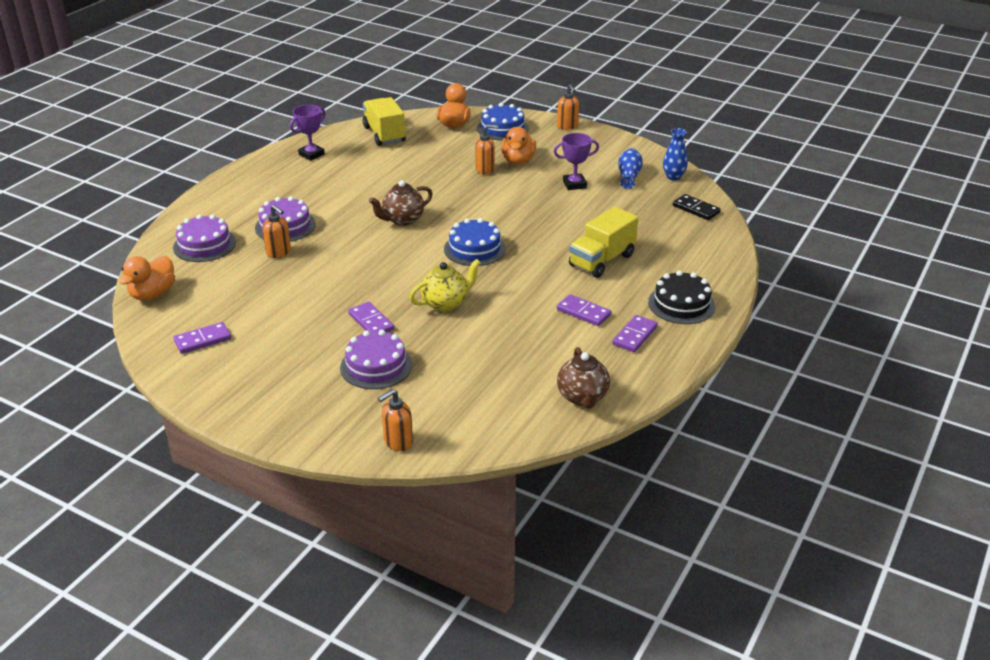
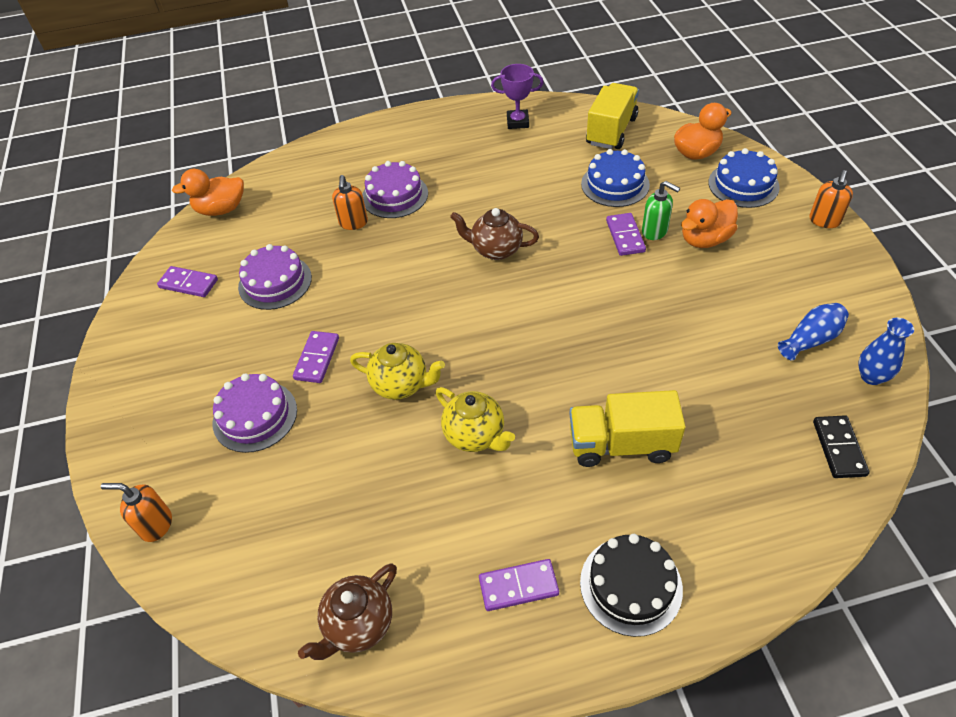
camera: 50 degrees right, 15 degrees up
purple cake [173,215,236,262] -> purple cake moved to [238,244,312,310]
blue cake [444,218,506,266] -> blue cake moved to [581,149,650,207]
orange soap dispenser [475,124,498,174] -> green soap dispenser [642,181,680,240]
purple trophy [554,133,599,190] -> none
purple domino [557,294,611,326] -> purple domino moved to [606,213,646,256]
none -> yellow teapot [435,387,515,452]

